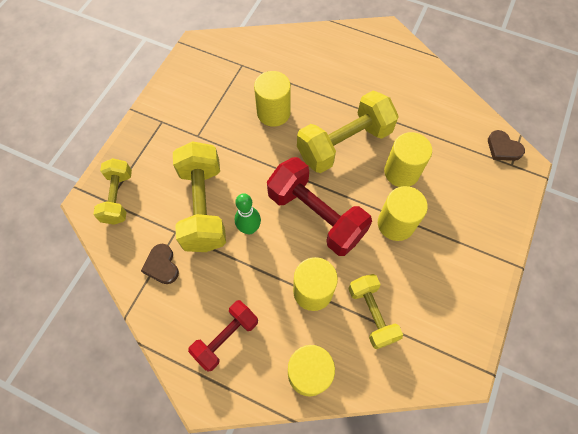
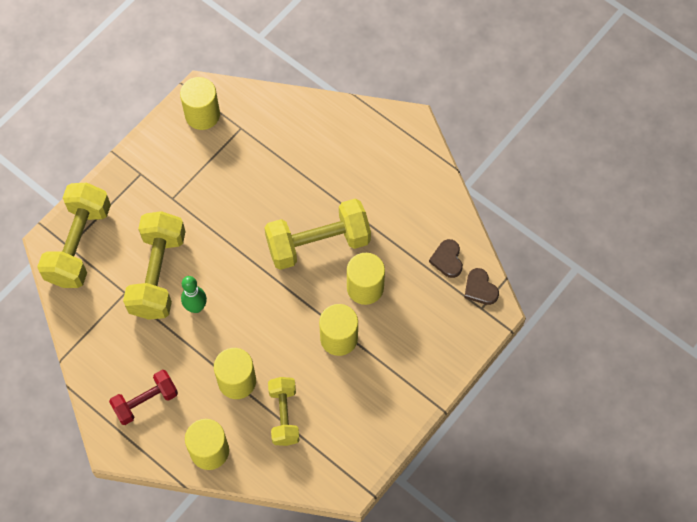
camera: 15 degrees right, 0 degrees up
yellow dumbbell [93,158,132,225] -> yellow dumbbell [37,183,111,288], size x1.64
brown heart [141,244,179,284] -> brown heart moved to [429,239,463,278]
yellow cylinder [254,71,291,127] -> yellow cylinder moved to [180,77,220,130]
red dumbbell [267,157,372,256] -> none

